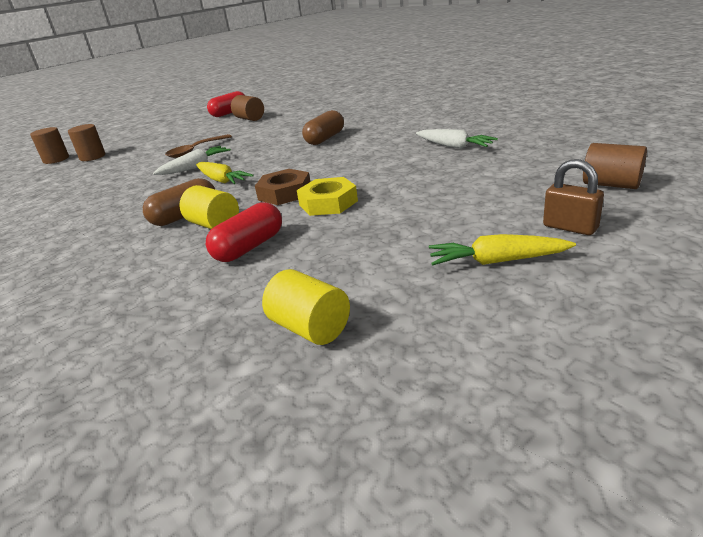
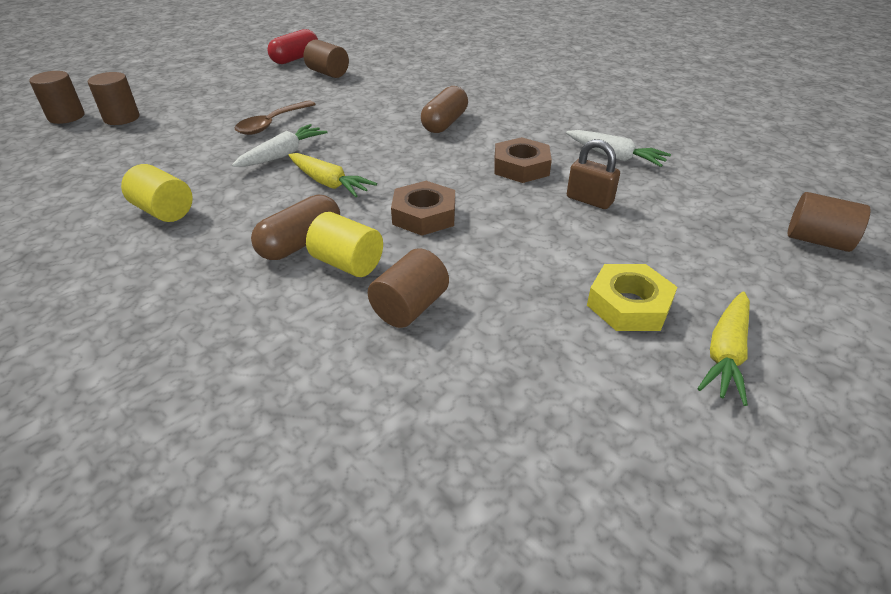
camera: 10 degrees left, 10 degrees up
red capsule [206,202,282,262] -> brown cylinder [368,248,449,328]
yellow cylinder [262,269,350,345] -> yellow cylinder moved to [121,164,193,222]
yellow nut [297,177,358,216] -> yellow nut moved to [587,264,677,331]
yellow carrot [429,234,576,265] -> yellow carrot turned 60 degrees counterclockwise [697,291,750,406]
brown padlock [543,159,604,235] -> brown padlock moved to [567,139,620,209]
none -> brown nut [494,137,552,183]

